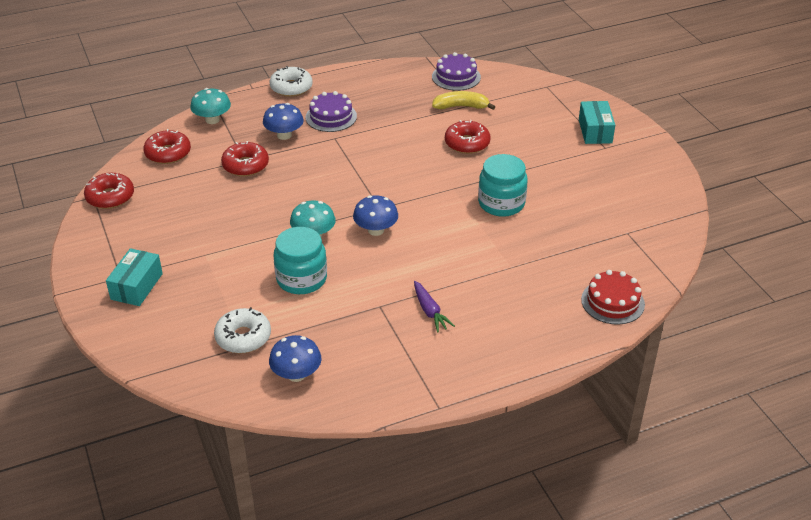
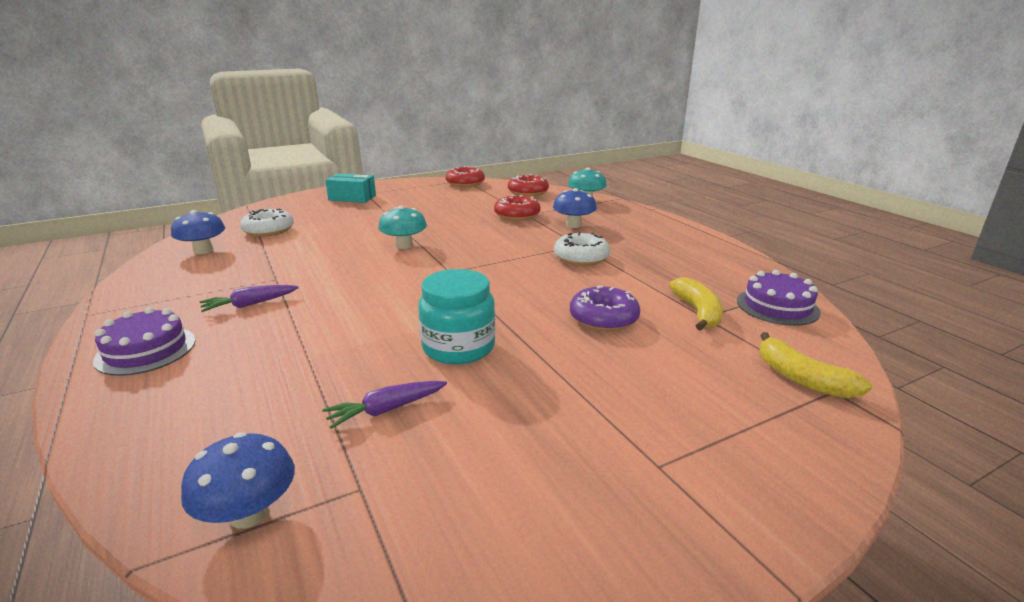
camera: 85 degrees right, 15 degrees down
white donut [270,66,313,97] -> white donut moved to [554,232,610,266]
turquoise jar [273,227,327,294] -> none
purple cake [306,91,357,132] -> purple cake moved to [93,307,196,376]
blue mushroom [353,195,398,236] -> blue mushroom moved to [181,432,295,529]
red donut [445,120,491,154] -> purple donut [570,286,640,332]
turquoise box [579,101,615,144] -> none
red cake [581,270,645,325] -> none
none -> purple carrot [322,381,447,429]
none -> yellow banana [759,332,873,398]

